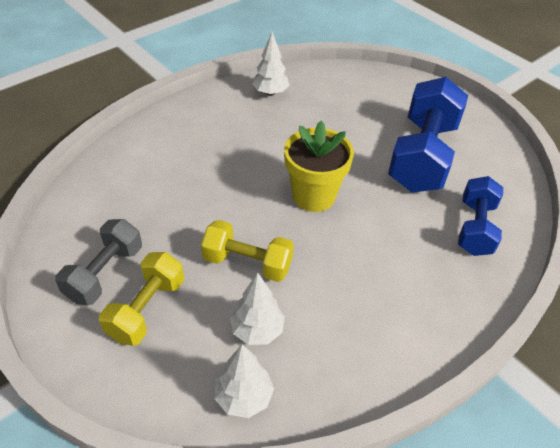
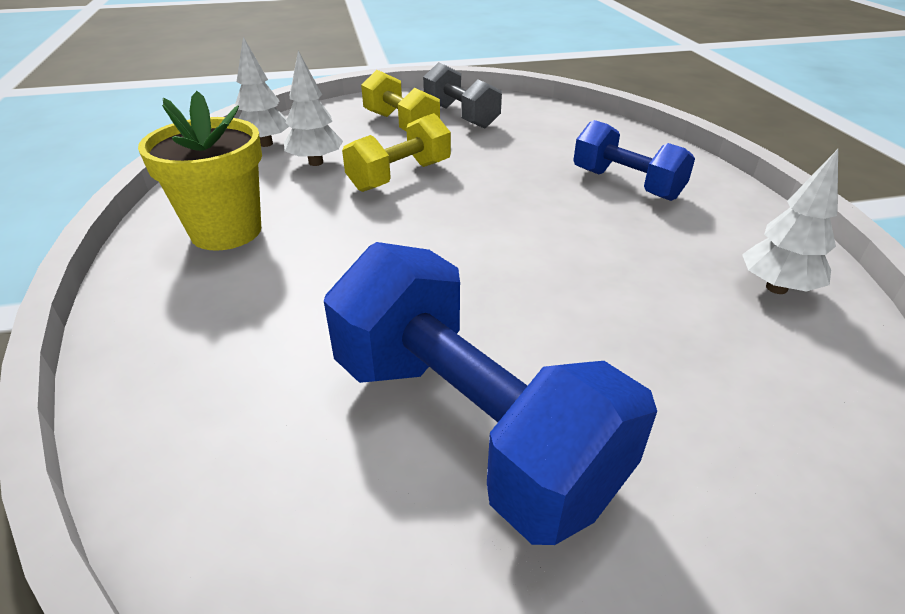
camera: 120 degrees right, 10 degrees down
yellow flower pot [284,121,354,212] -> yellow flower pot moved to [138,91,262,251]
blue dumbbell [458,176,503,256] -> blue dumbbell moved to [573,120,695,201]

